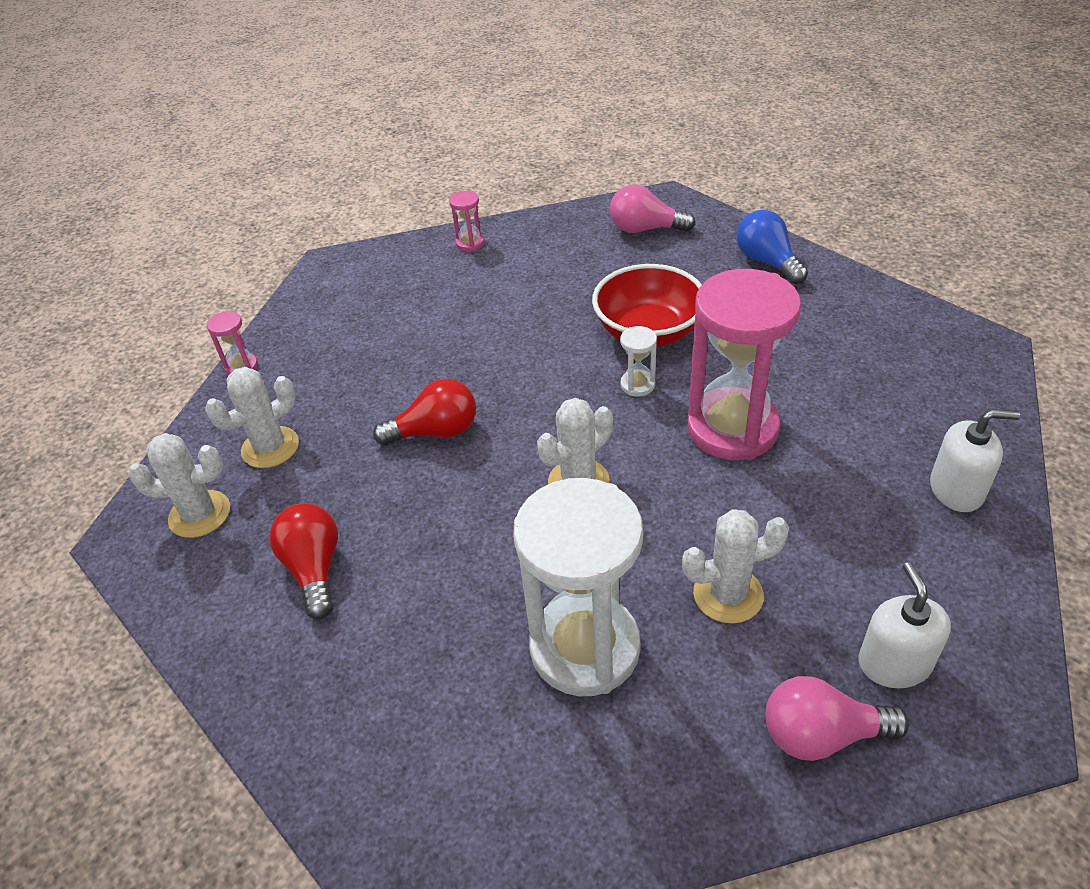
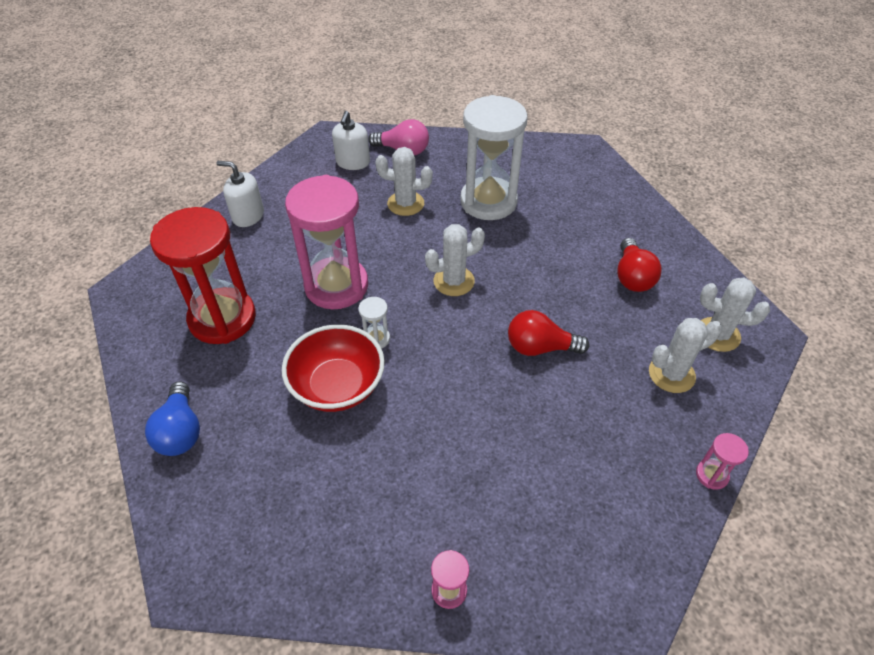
camera: 165 degrees left, 5 degrees up
pink light bulb [610,184,695,233] -> none
none -> red hourglass [150,207,256,344]

